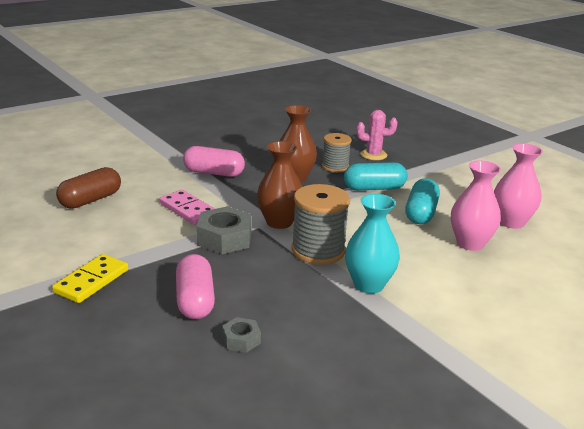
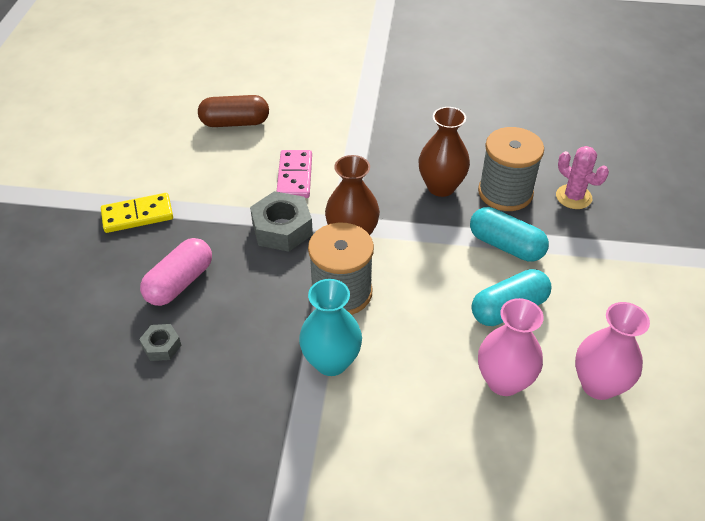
camera: 45 degrees right, 20 degrees up
pink capsule [183,146,245,177] -> none
grey spool [322,133,352,172] -> grey spool [478,127,544,211], size x1.57

